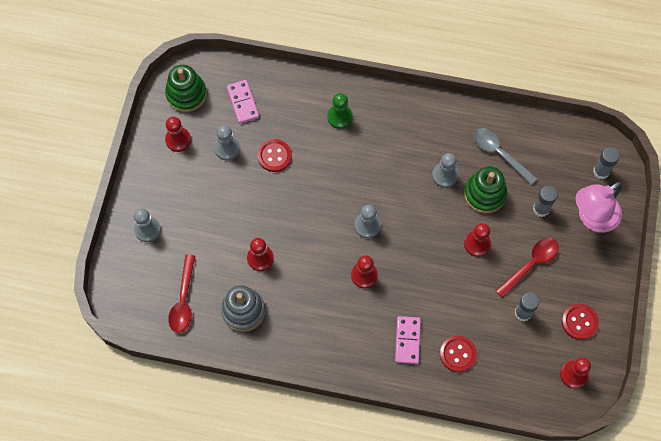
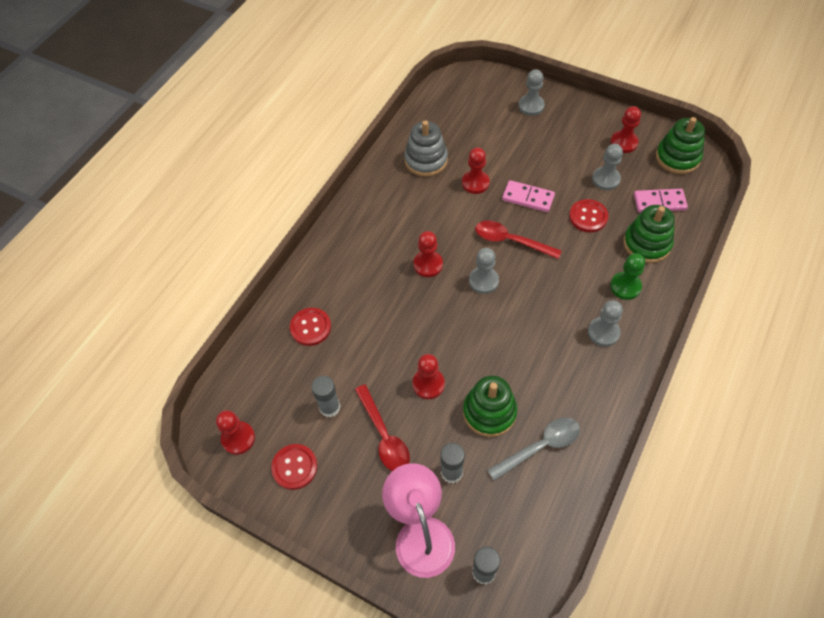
camera: 110 degrees right, 10 degrees down
red spoon [168,255,195,333] -> red spoon moved to [475,221,561,259]
pink domino [395,316,421,364] -> pink domino moved to [502,180,555,212]
grey pawn [432,153,458,188] -> grey pawn moved to [588,300,623,347]
none -> green stacking toy [623,205,675,263]

